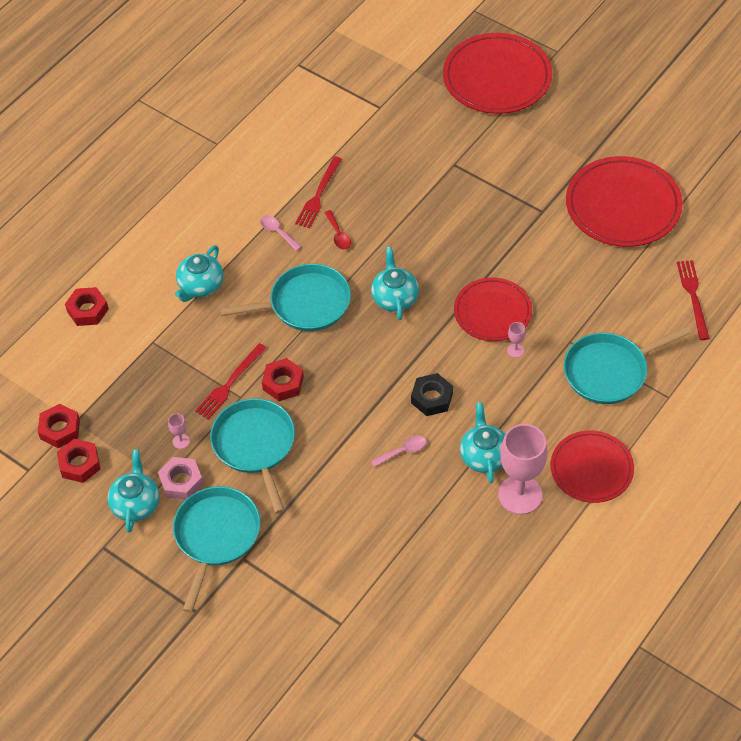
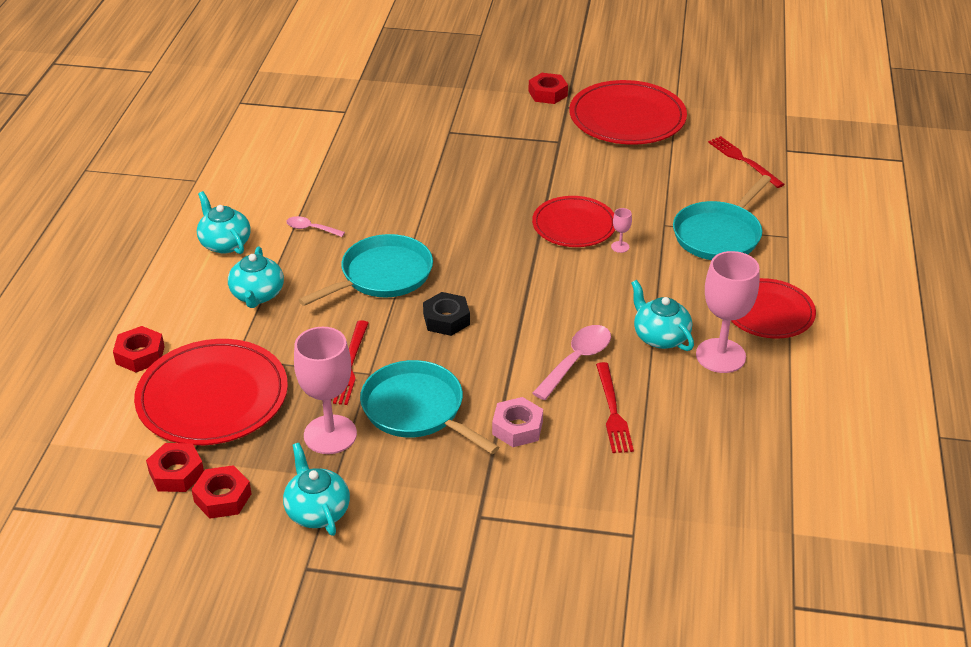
camera: 30 degrees left, 15 degrees down
pink nut [158,457,203,500] -> pink nut moved to [492,397,543,447]
pink goblet [168,414,190,449] -> pink goblet [294,327,357,454], size x2.48
turquoise pan [173,486,260,613] -> none
red nut [262,358,304,401] -> red nut moved to [528,73,568,104]
red fork [295,156,342,228] -> red fork moved to [596,362,634,453]
red spoon [324,210,351,250] -> none
turquoise teapot [371,246,419,320] -> turquoise teapot moved to [197,191,251,254]
pink spoon [371,435,426,467] -> pink spoon [532,325,611,400], size x1.71
black nut [411,373,453,416] -> black nut moved to [423,292,470,336]
red plate [443,33,552,114] -> red plate moved to [134,339,288,445]

